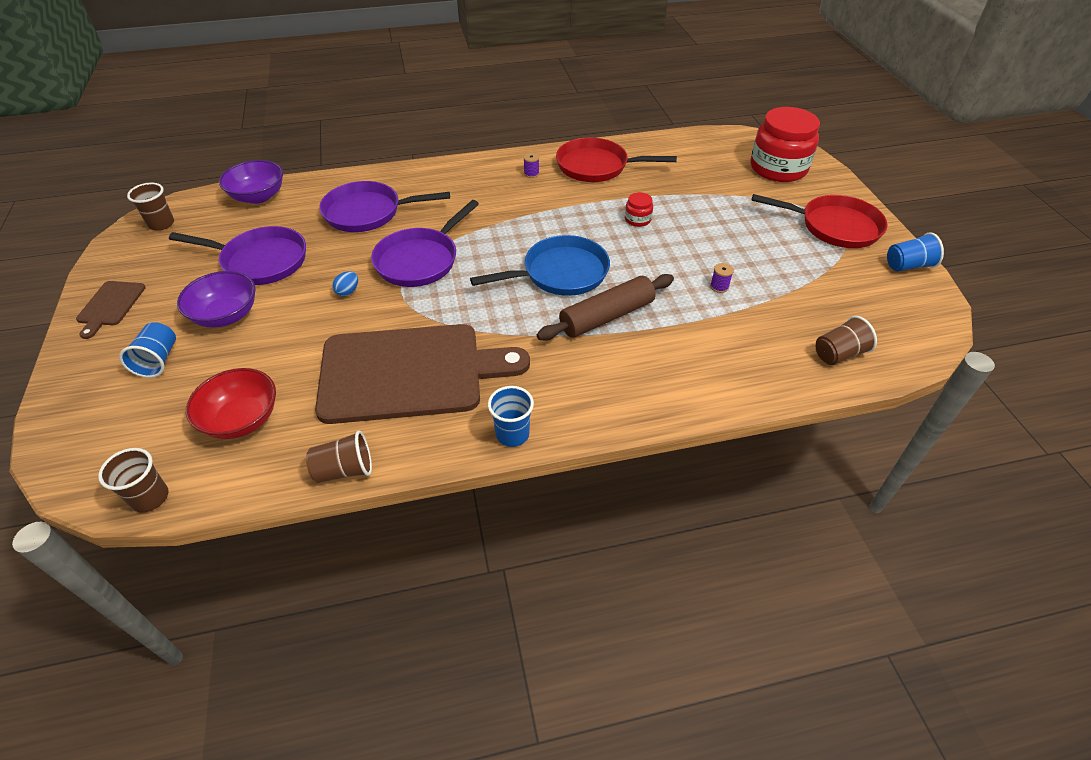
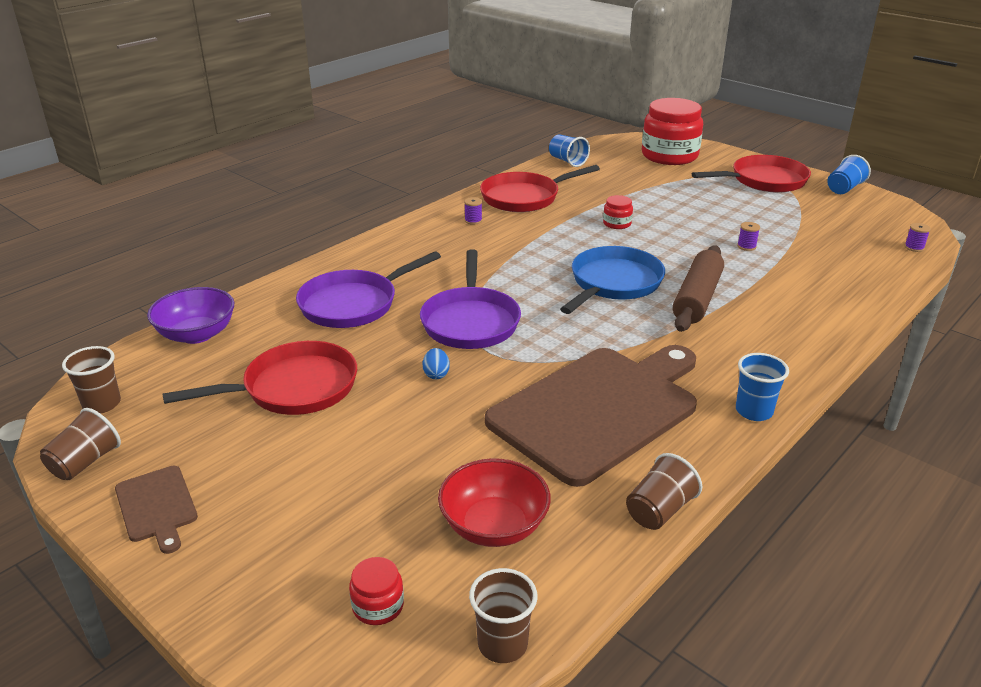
camera: 35 degrees left, 15 degrees down
blue cup [119,322,176,378] -> blue cup moved to [549,134,590,167]
purple pan [169,226,306,285] -> red pan [162,341,357,415]
purple bowl [177,271,256,328] -> none
brown cup [816,316,877,365] -> brown cup moved to [40,408,121,480]
none -> red jar [349,557,404,625]
none -> purple spool [904,223,931,252]

